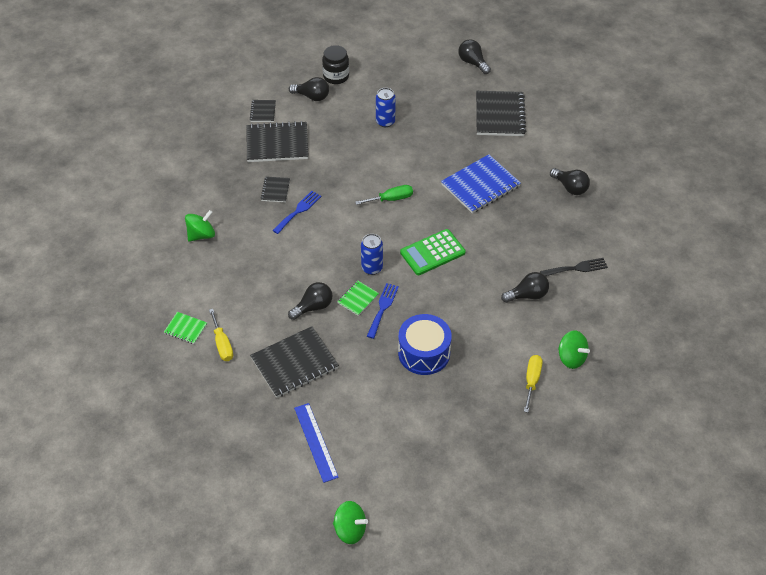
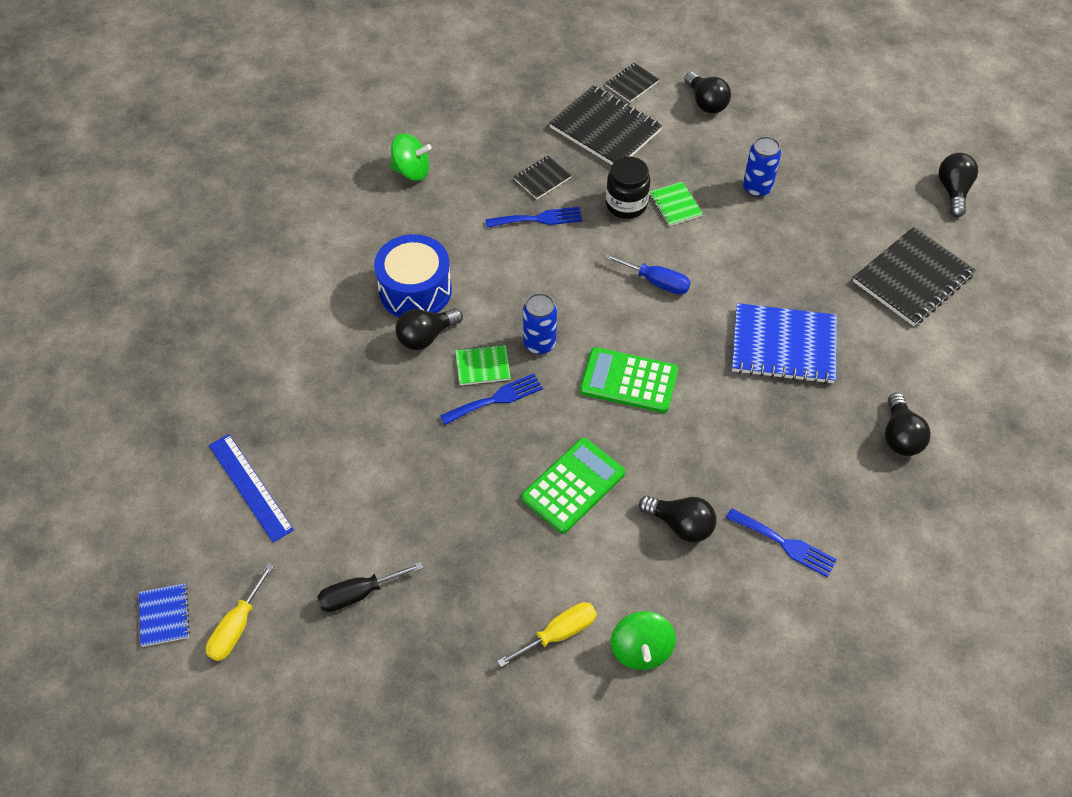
camera: 45 degrees right, 5 degrees up
green notebook [164,312,207,344] -> green notebook moved to [650,182,703,226]
yellow screwdriver [209,309,233,361] -> yellow screwdriver moved to [206,563,274,661]
black notebook [250,326,339,398] -> none
black light bulb [288,282,332,320] -> black light bulb turned 135 degrees clockwise [395,308,463,350]
blue ruler [294,403,339,483] -> blue ruler turned 60 degrees counterclockwise [209,434,294,543]
black jar [322,45,349,84] -> black jar moved to [606,156,650,219]
green spinning top [333,501,368,544] -> blue notebook [139,583,190,647]
green screwdriver [355,185,413,205] -> blue screwdriver [604,253,691,295]
blue drum [398,314,452,375] -> blue drum moved to [374,234,452,317]
black fork [540,258,608,276] -> blue fork [726,508,837,577]
none -> black screwdriver [317,562,423,612]
none -> green calculator [521,438,625,534]

